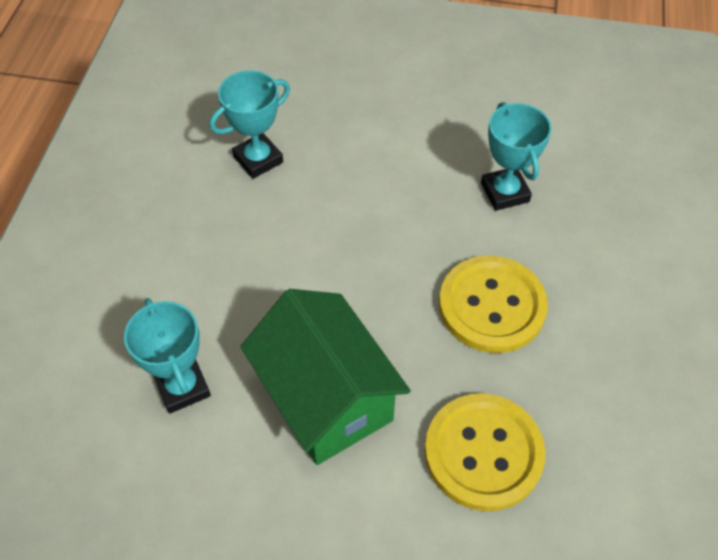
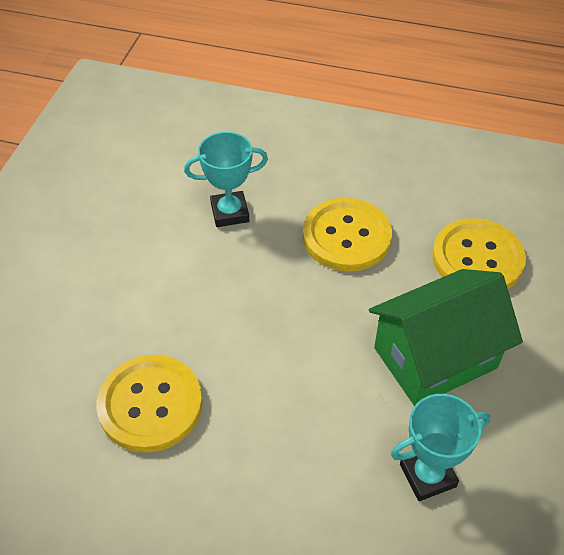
camera: 85 degrees left, 5 degrees down
turquoise trophy [210,70,290,179] -> yellow button [96,355,202,453]

